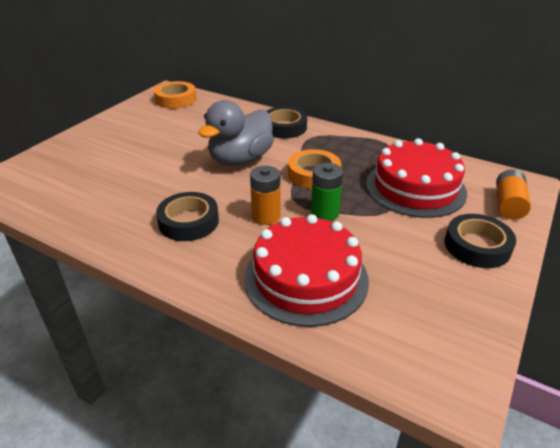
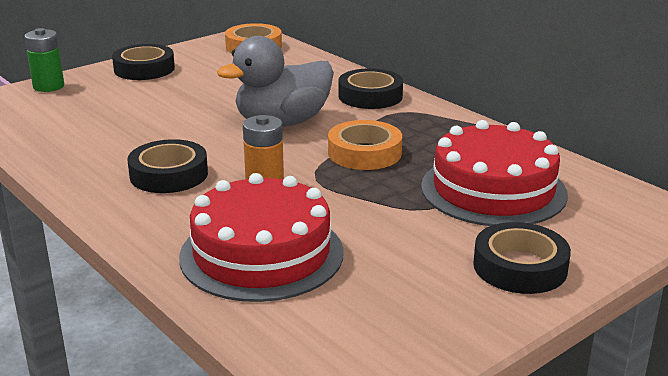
camera: 20 degrees right, 10 degrees down
green battery [311,163,343,221] -> green battery moved to [24,28,64,92]
orange battery [496,169,531,220] -> none
none -> black tape [112,44,175,80]

